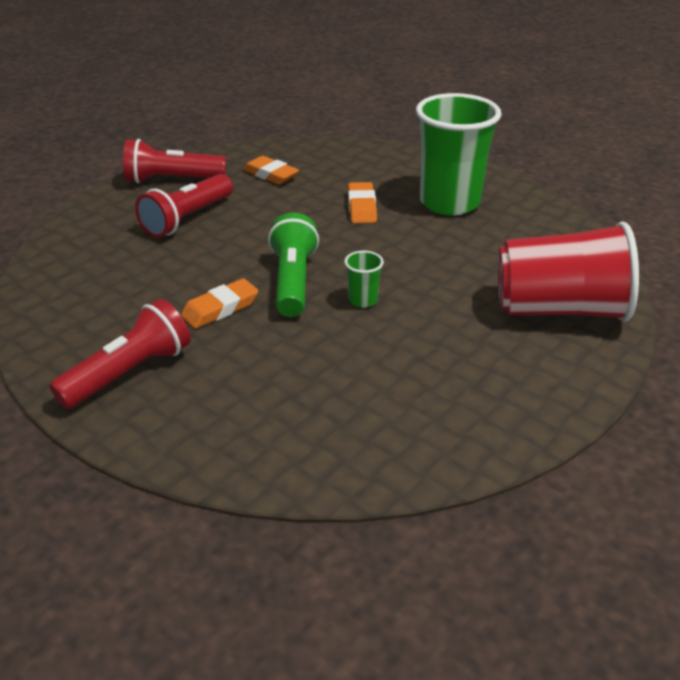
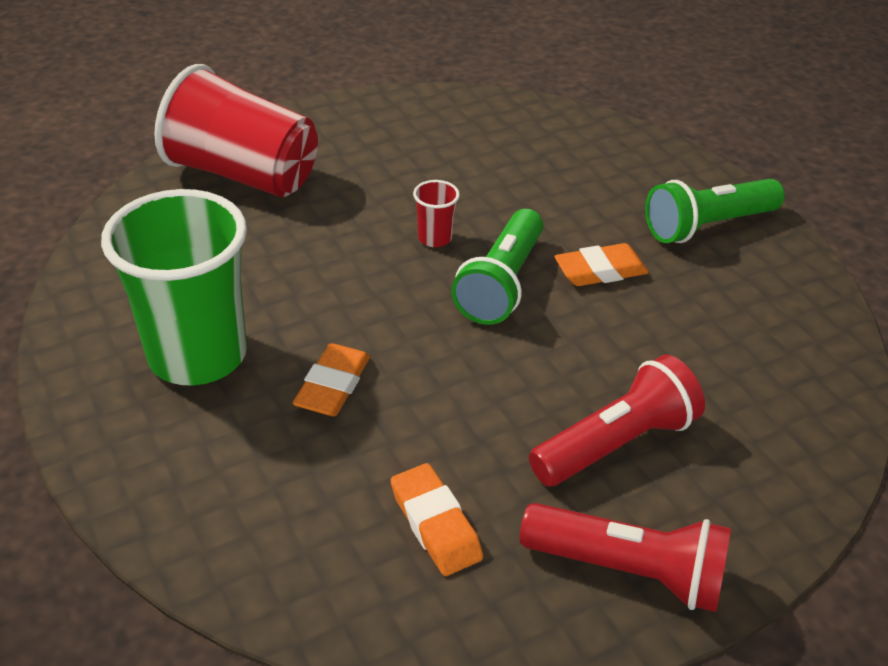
camera: 160 degrees left, 5 degrees up
red flashlight [49,299,191,409] -> green flashlight [645,179,785,243]
green cup [344,251,384,308] -> red cup [413,180,460,247]

